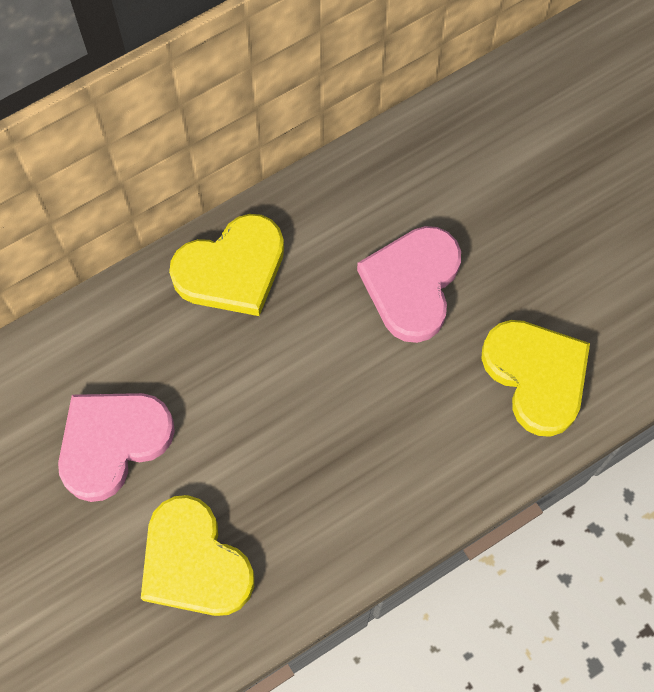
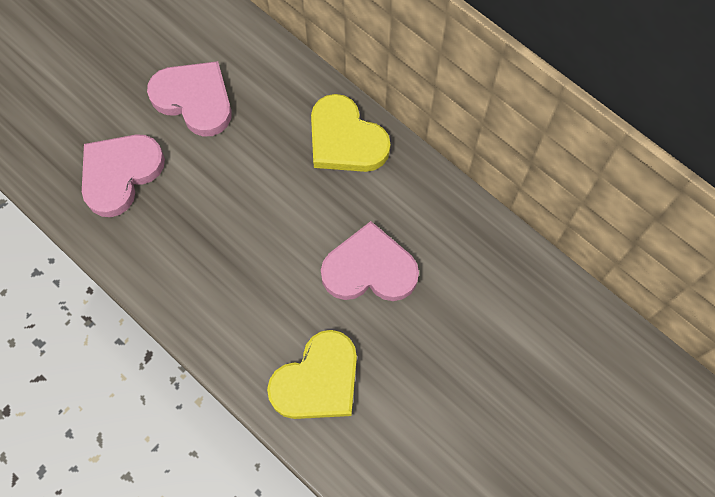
camera: 75 degrees right, 0 degrees up
yellow heart [141,495,254,616] -> pink heart [82,134,165,217]

